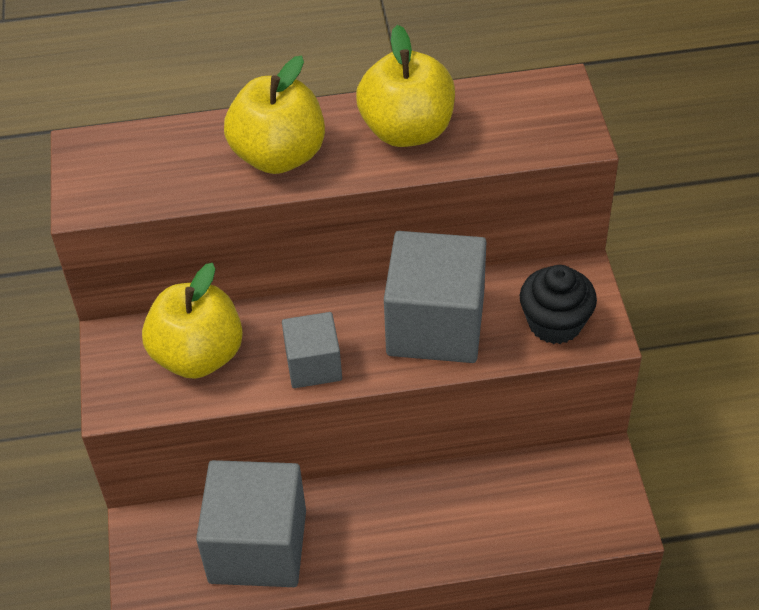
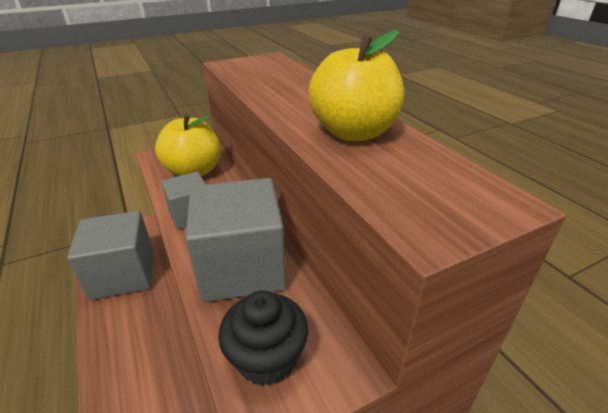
camera: 70 degrees right, 15 degrees down
yellow apple [224,56,325,174] -> none

